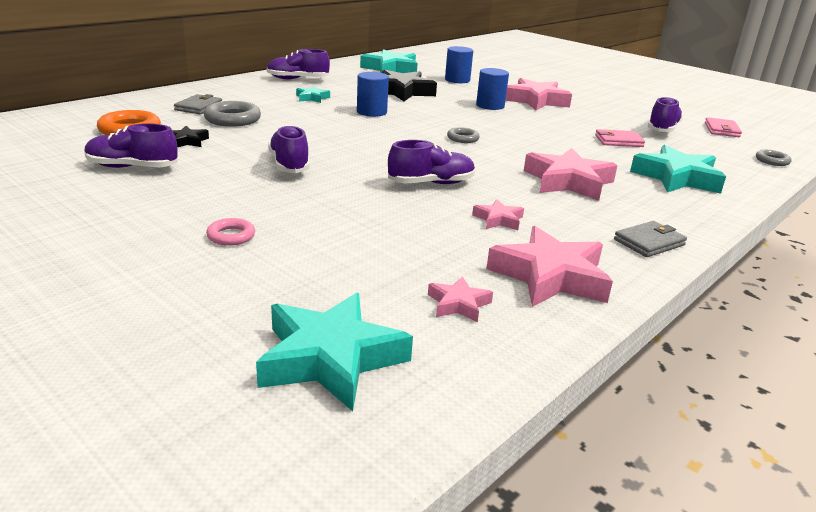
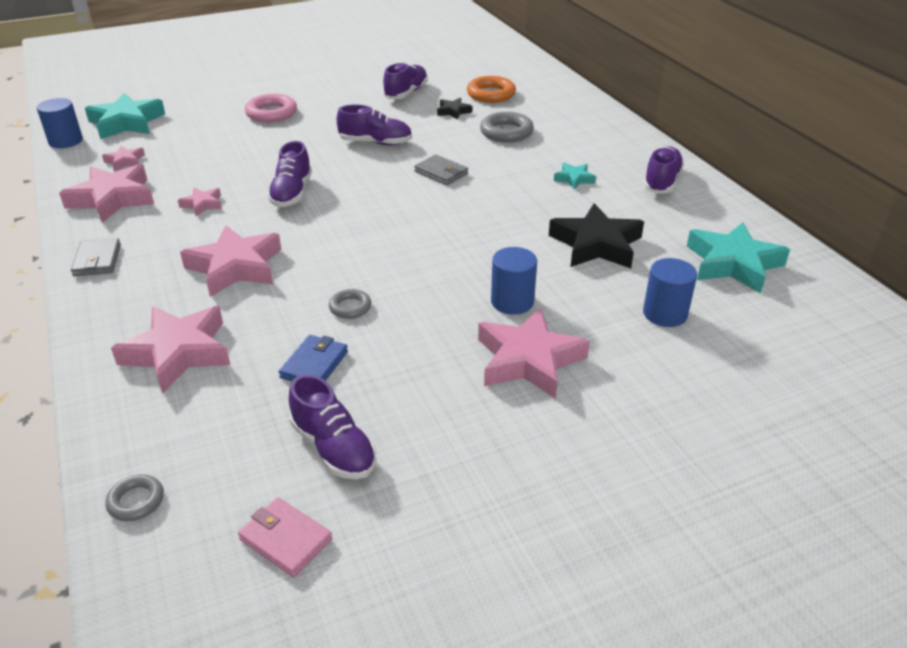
camera: 115 degrees right, 10 degrees up
grey wallet [174,94,222,115] -> grey wallet moved to [414,154,468,185]
pink ring [206,218,255,246] -> pink ring [245,94,297,123], size x1.73
blue cylinder [357,72,389,117] -> blue cylinder moved to [37,98,83,148]
grey ring [447,127,480,143] -> grey ring moved to [329,289,371,319]
pink wallet [595,129,645,147] -> blue wallet [279,335,348,381]
turquoise star [630,145,726,194] -> pink star [111,306,230,393]

